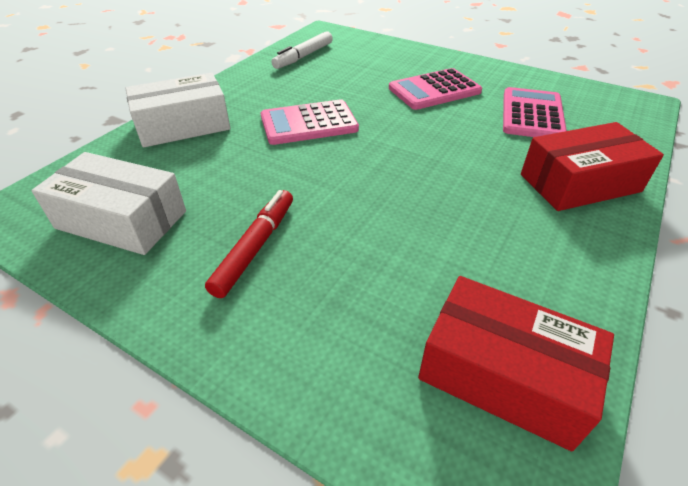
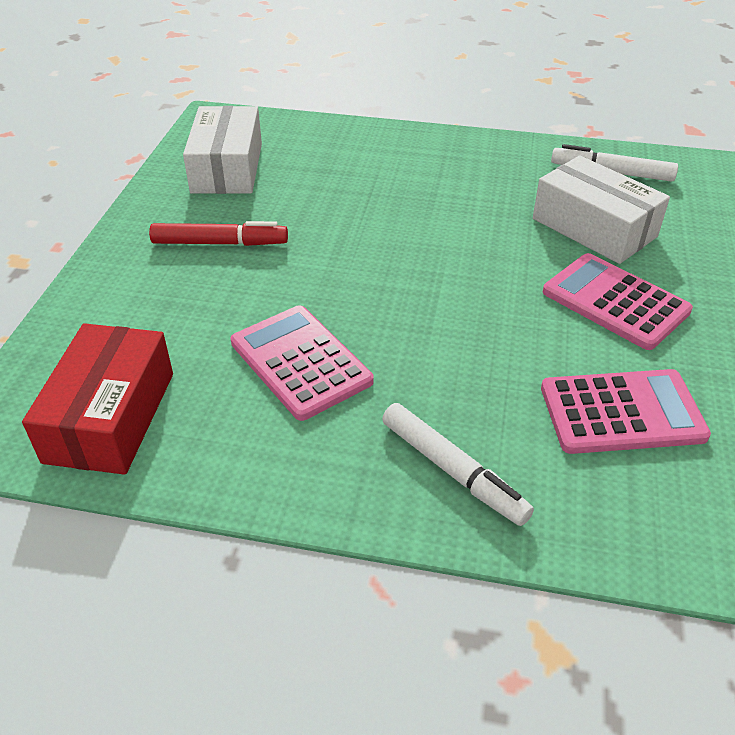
camera: 70 degrees right, 0 degrees up
white box [126,73,230,147] -> white box moved to [533,155,670,264]
pink calculator [261,99,359,145] -> pink calculator moved to [231,305,374,421]
red box [521,122,664,211] -> white marker [382,403,534,526]

